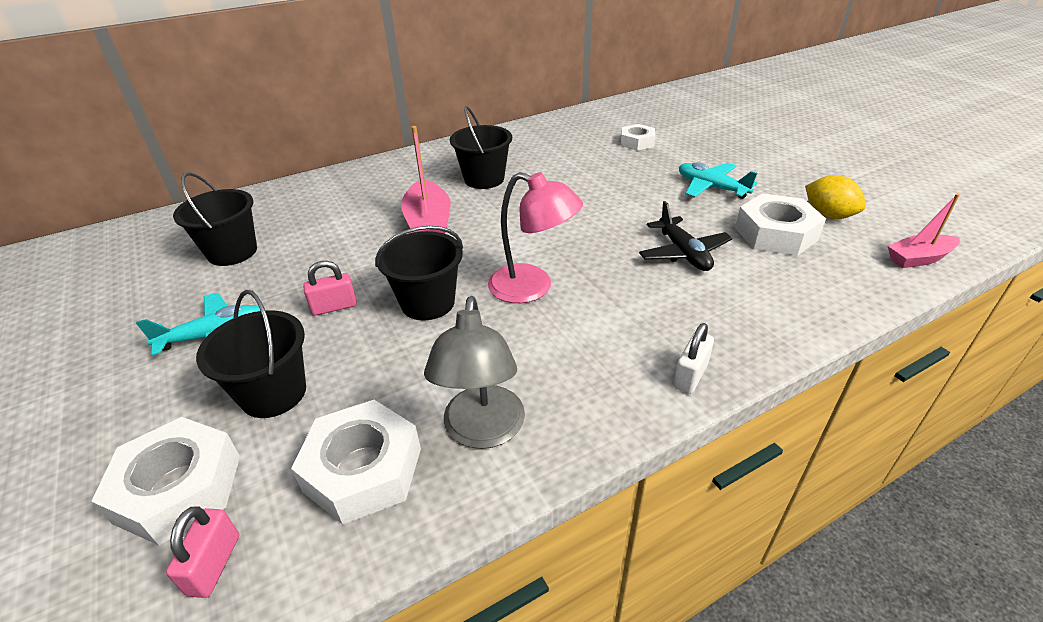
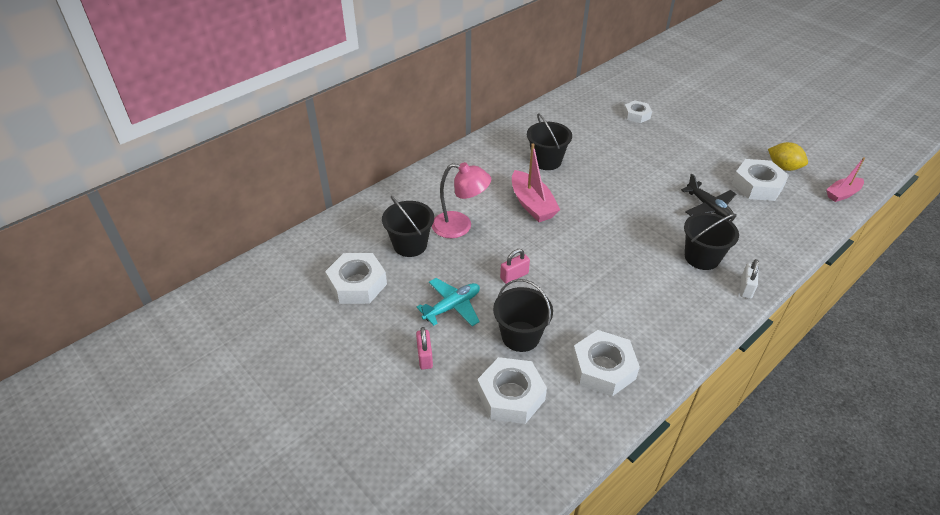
camera: 15 degrees left, 5 degrees up
pink padlock [166,506,239,598] -> pink padlock moved to [416,327,433,369]
black bucket [375,226,463,320] -> black bucket moved to [684,213,739,270]
grey lamp [424,296,525,449] -> none
pink lamp [488,172,583,303] -> pink lamp moved to [432,162,491,238]
turquoise plane [679,162,757,199] -> none
none -> white nut [325,253,387,304]

